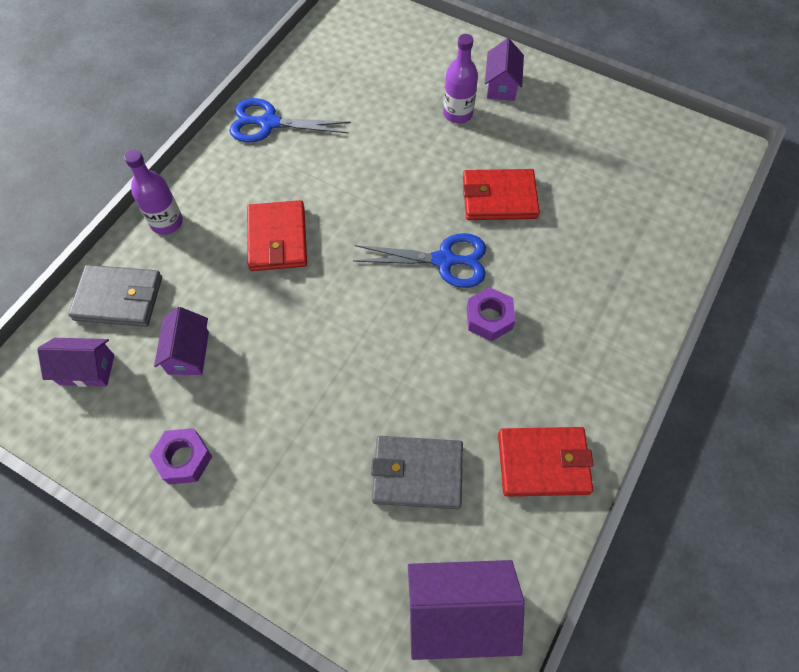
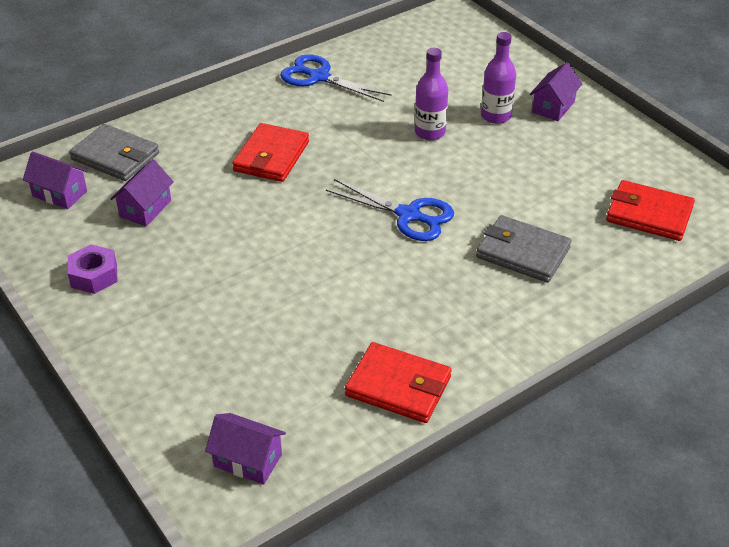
camera: 25 degrees right, 20 degrees down
purple bottle [124,150,183,235] -> purple bottle moved to [415,48,448,140]
grey wallet [371,436,463,509] -> grey wallet moved to [476,215,572,283]
purple house [408,560,525,660] -> purple house [205,413,286,485], size x0.62
red wallet [463,169,540,220] -> red wallet moved to [606,180,695,241]
purple nut [467,287,516,341] -> none

